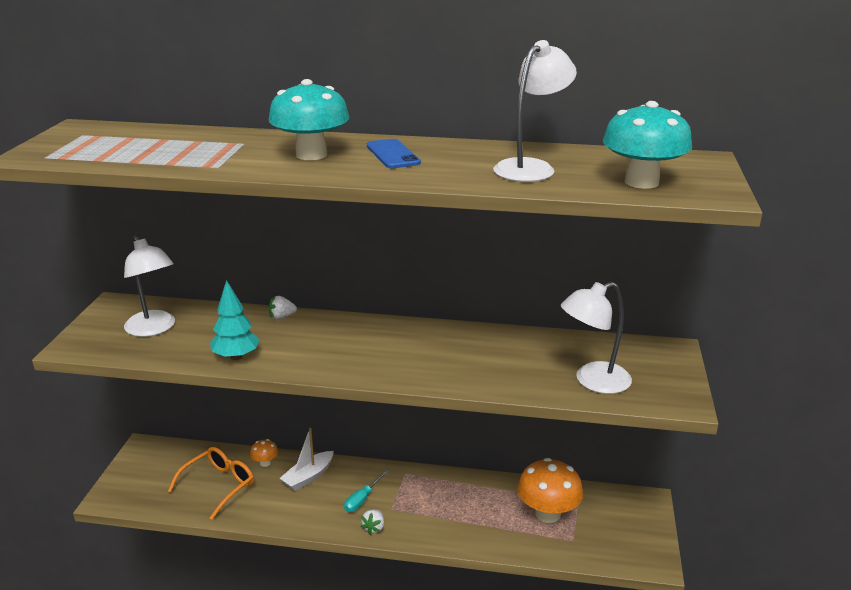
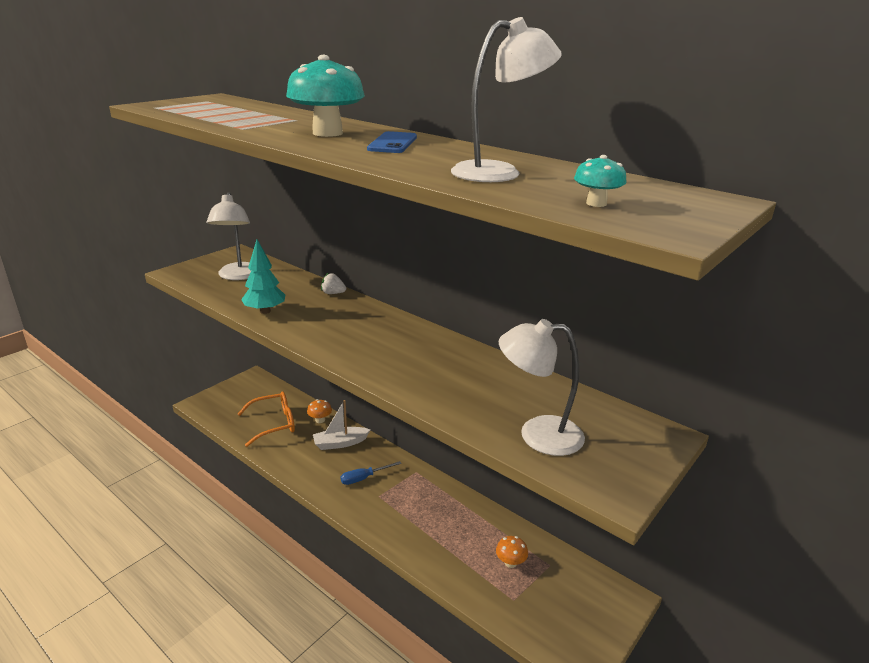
camera: 30 degrees right, 0 degrees up
turquoise screwdriver [344,469,389,512] -> blue screwdriver [341,461,402,485]
white strawberry [361,510,384,535] -> none
orange mushroom [517,458,583,523] -> orange mushroom [496,536,528,568], size x0.47
turquoise mushroom [603,101,692,189] -> turquoise mushroom [574,155,627,207], size x0.47

